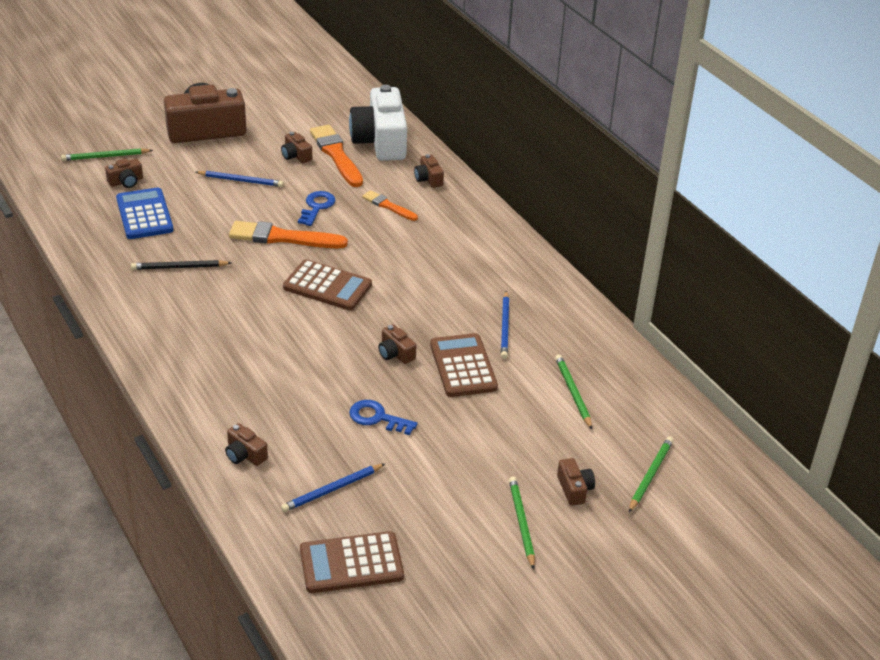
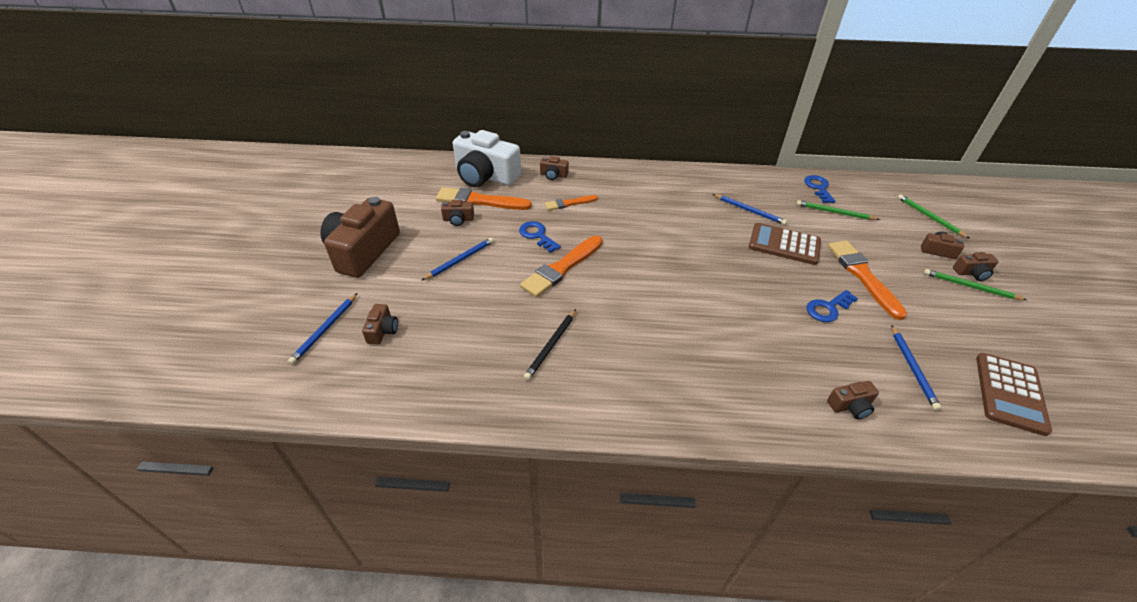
camera: 55 degrees left, 5 degrees up
green pencil [61,148,153,161] -> blue pencil [288,293,357,365]
blue calculator [116,188,174,239] -> none
brown calculator [283,259,372,310] -> none
brown camera [378,324,416,364] -> brown camera moved to [953,252,999,281]
none -> blue key [804,175,835,203]
none -> orange brush [828,241,907,320]

